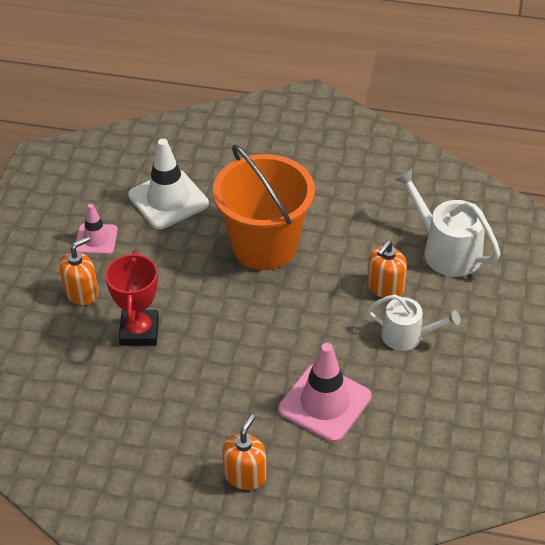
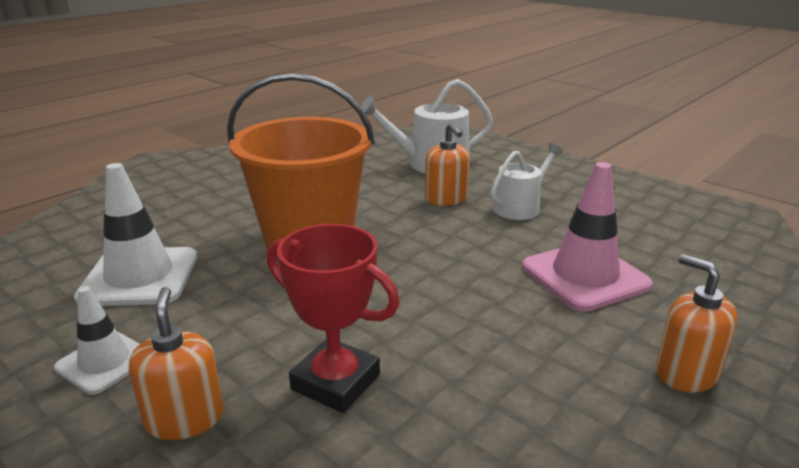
camera: 60 degrees left, 20 degrees down
pink traffic cone [76,204,118,255] -> white traffic cone [54,286,139,394]

